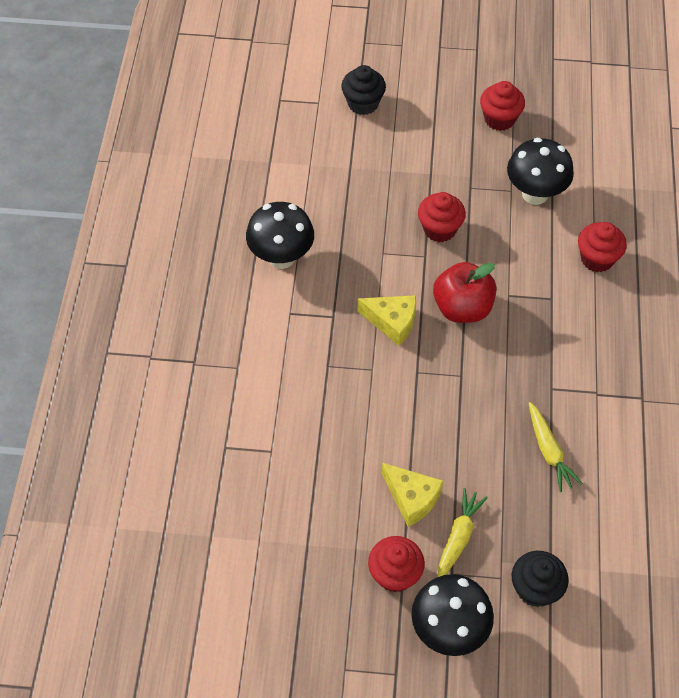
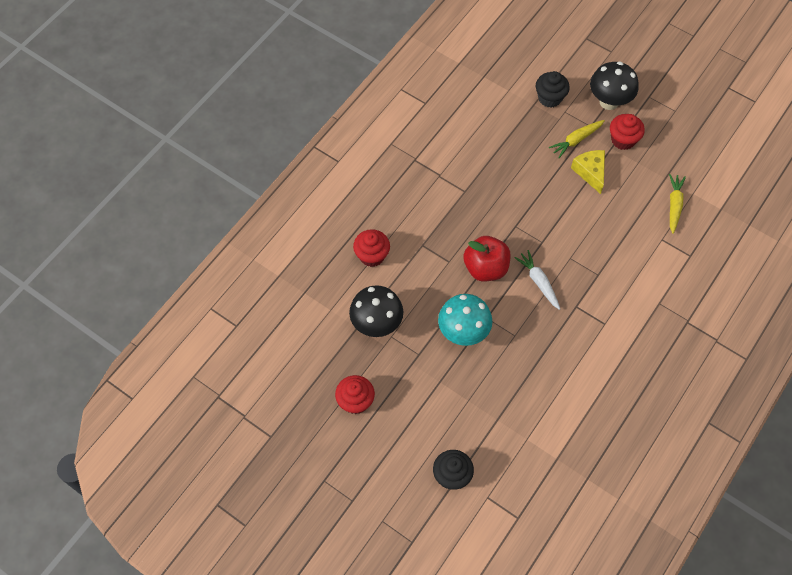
camera: 150 degrees left, 5 degrees up
black mushroom [246,202,314,269] -> none
yellow cheese [358,295,416,346] -> white carrot [514,250,560,310]
red cupcake [418,192,466,242] -> turquoise mushroom [438,294,492,346]
yellow carrot [529,402,583,492] -> yellow carrot moved to [669,174,686,234]

